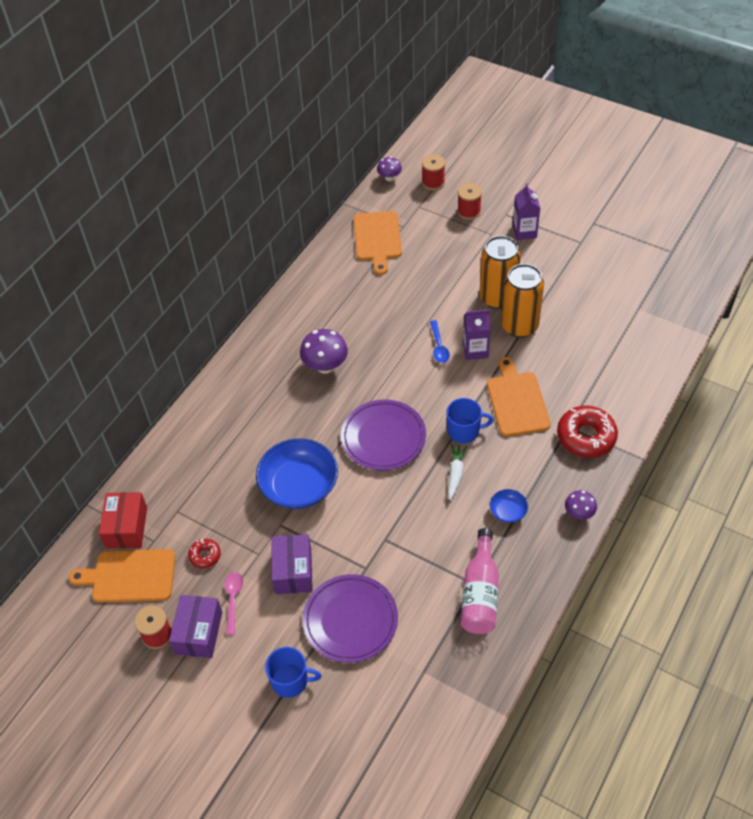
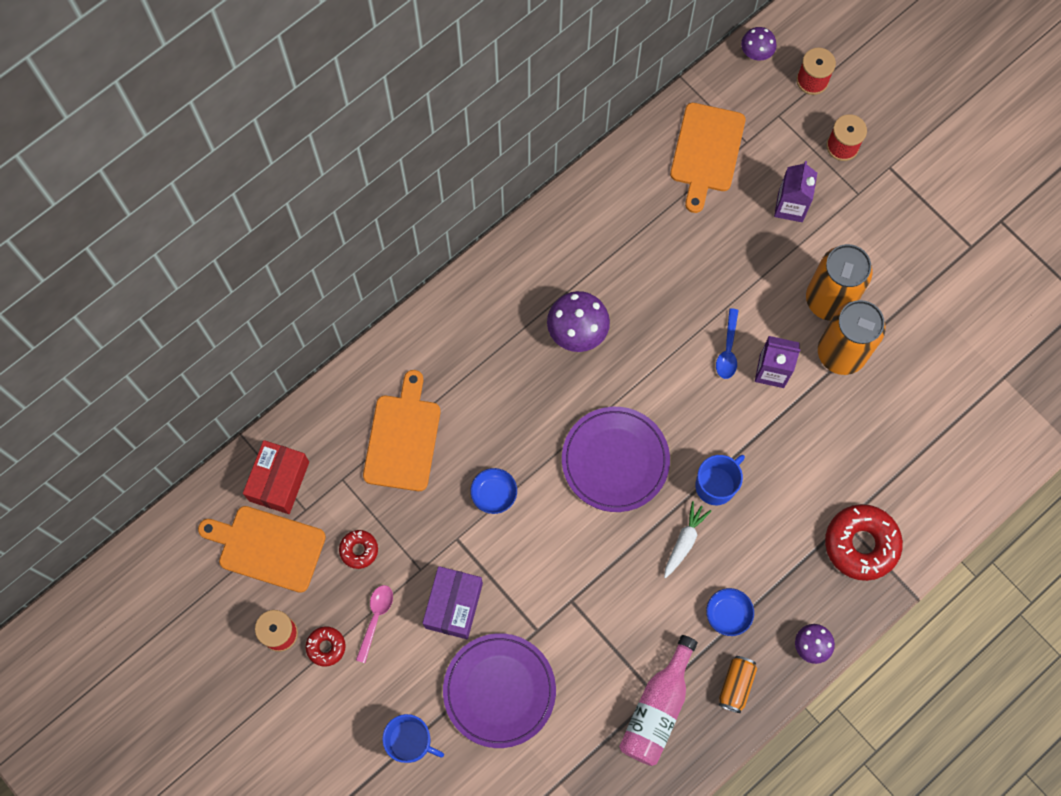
camera: 15 degrees right, 20 degrees up
purple box [169,595,222,658] -> red donut [306,626,346,667]
blue bowl [256,438,338,509] -> blue bowl [470,468,517,514], size x0.46
blue mug [446,398,493,443] -> blue mug turned 60 degrees counterclockwise [695,455,745,505]
orange cutting board [487,357,551,436] -> orange cutting board moved to [363,370,441,491]
purple carton [513,183,540,240] -> purple carton moved to [774,161,817,222]
none -> orange can [719,656,757,713]

